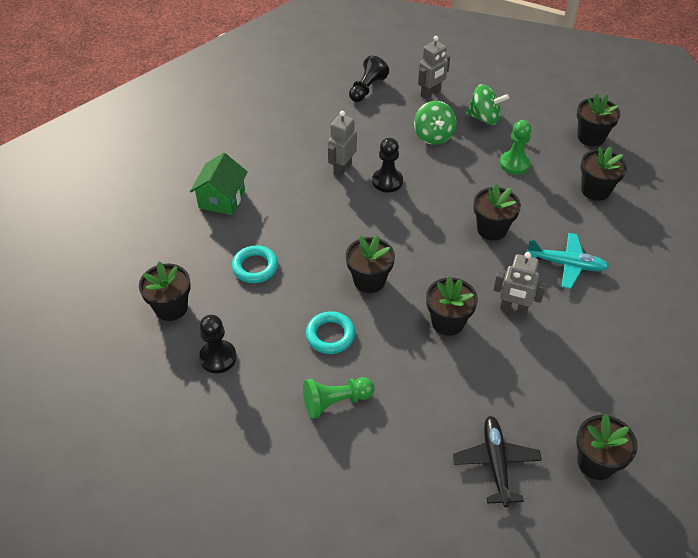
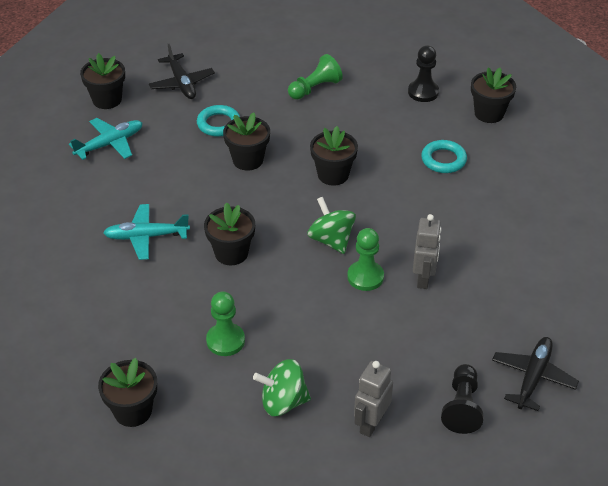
camera: 160 degrees right, 5 degrees down
green house [190,153,248,215] -> none
turquoise ring [306,311,355,354] -> turquoise ring moved to [197,105,240,137]
black pawn [372,138,403,192] -> green pawn [347,228,384,291]
green spinning top [414,101,456,145] -> green spinning top moved to [307,197,356,254]
grey robot [493,252,546,316] -> none
black flower pot [580,147,627,201] -> none
none -> turquoise plane [69,118,143,160]
none -> black plane [492,337,579,411]

